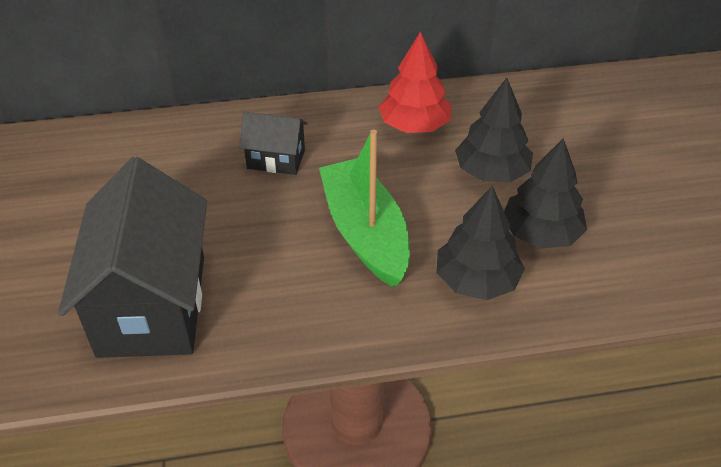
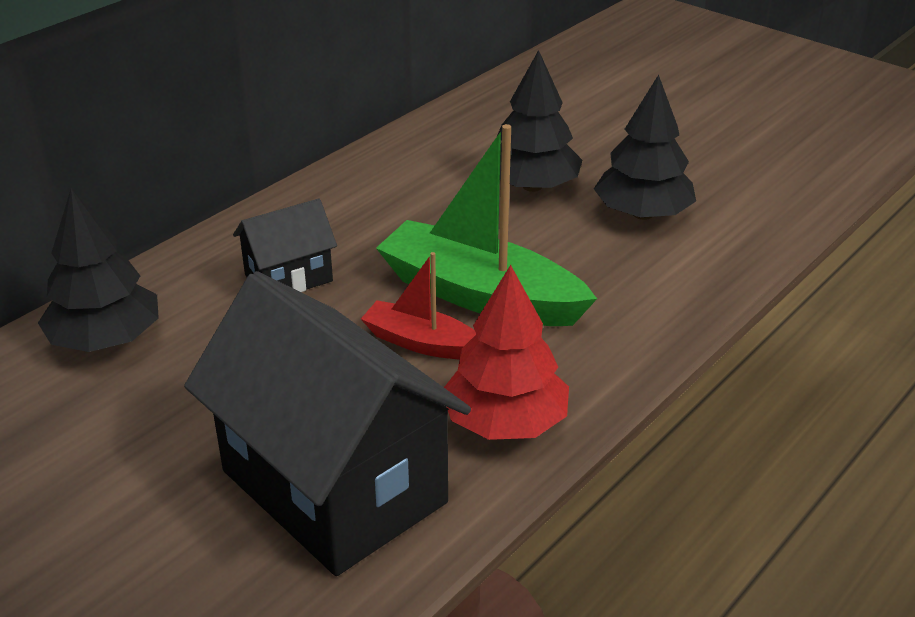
camera: 40 degrees left, 10 degrees down
red tree [379,31,451,133] -> red tree moved to [444,265,569,440]
black tree [436,186,525,300] -> black tree moved to [38,189,159,352]
none -> red boat [361,252,476,359]

